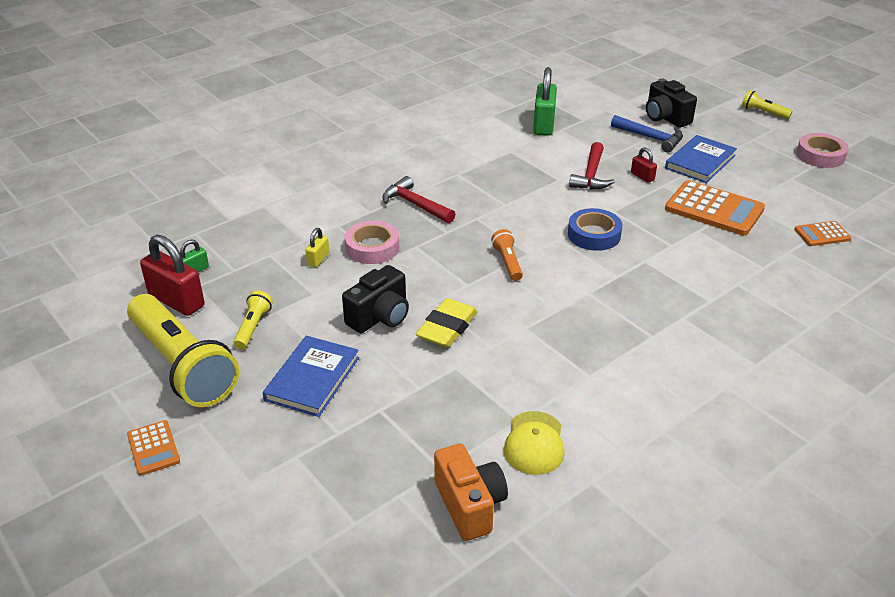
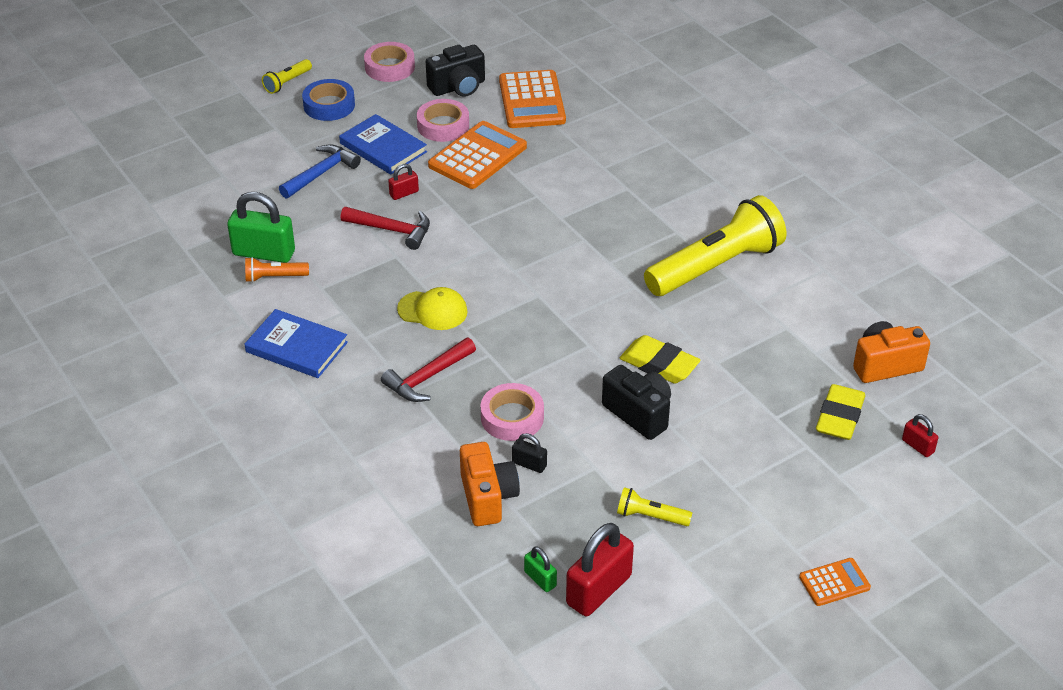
camera: 85 degrees left, 5 degrees up
yellow flashlight [127,294,239,407] -> yellow flashlight moved to [644,195,787,296]
blue book [263,336,359,417] -> blue book moved to [245,309,348,378]
yellow padlock [305,228,329,267] -> black padlock [512,433,547,473]
orange flashlight [491,229,523,281] -> orange flashlight moved to [245,257,309,283]
yellow cap [504,411,565,475] -> yellow cap moved to [397,287,468,330]
blue tape [568,208,622,251] -> blue tape moved to [302,79,355,121]
black camera [646,78,697,128] -> black camera moved to [426,45,485,97]
orange calculator [794,221,851,246] -> orange calculator [499,70,566,128], size x1.90
none -> pink tape [417,99,469,142]
none -> orange camera [460,442,520,526]
none -> yellow eraser [816,384,865,440]
none -> red padlock [902,414,938,457]

